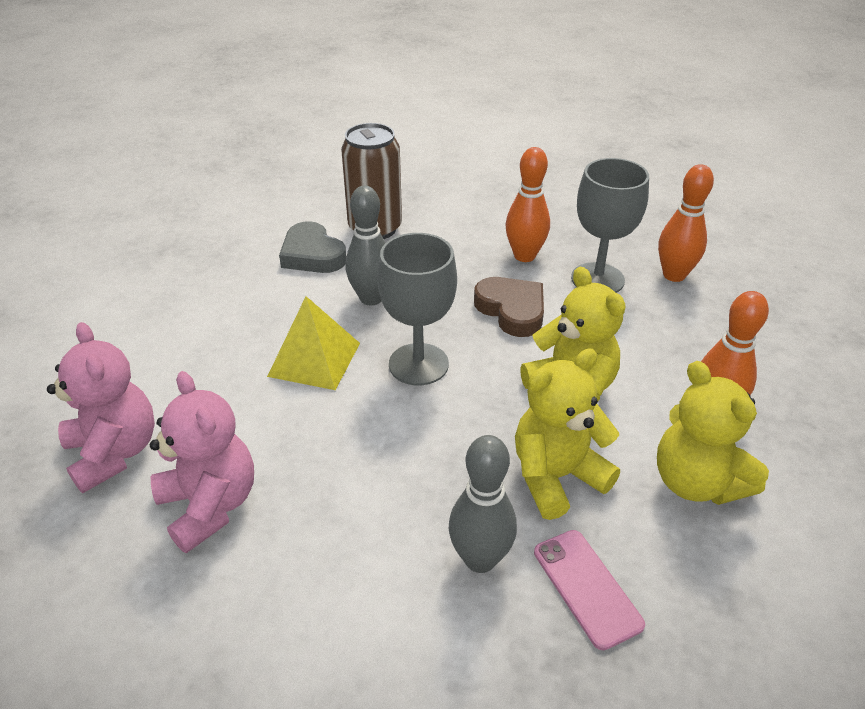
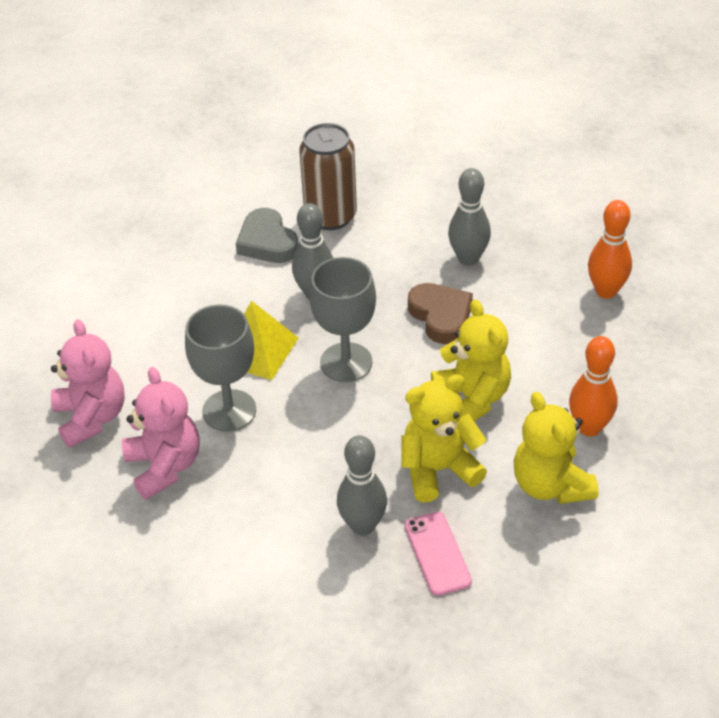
camera: 10 degrees right, 5 degrees up
orange bowling pin [505,147,550,262] -> grey bowling pin [448,168,491,266]
grey goblet [571,158,649,293] -> grey goblet moved to [185,304,256,432]

